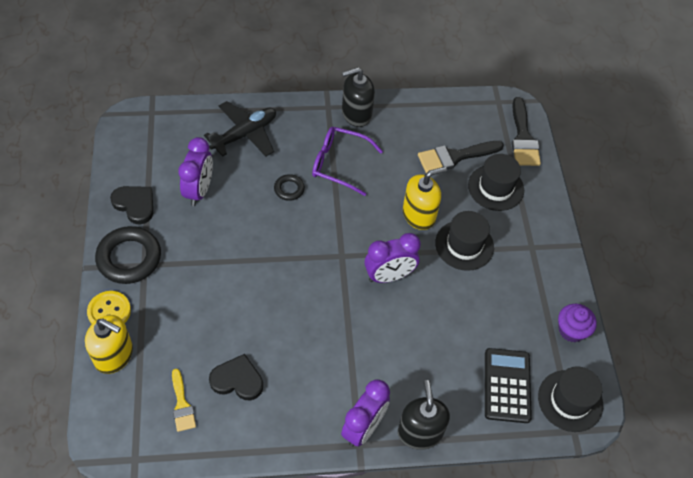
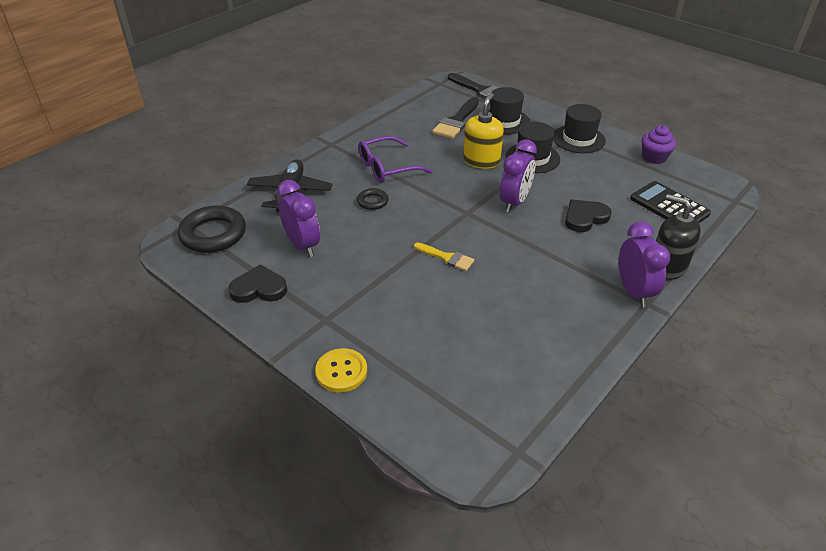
camera: 40 degrees left, 15 degrees down
yellow soap dispenser [85,315,133,374] -> none
black ring [95,226,161,284] -> black ring moved to [178,206,246,253]
yellow brush [172,369,196,432] -> yellow brush moved to [414,243,475,271]
black heart [209,354,263,400] -> black heart moved to [565,199,612,232]
black soap dispenser [342,67,375,127] -> none
black hat [538,367,603,432] -> black hat moved to [553,104,606,153]

